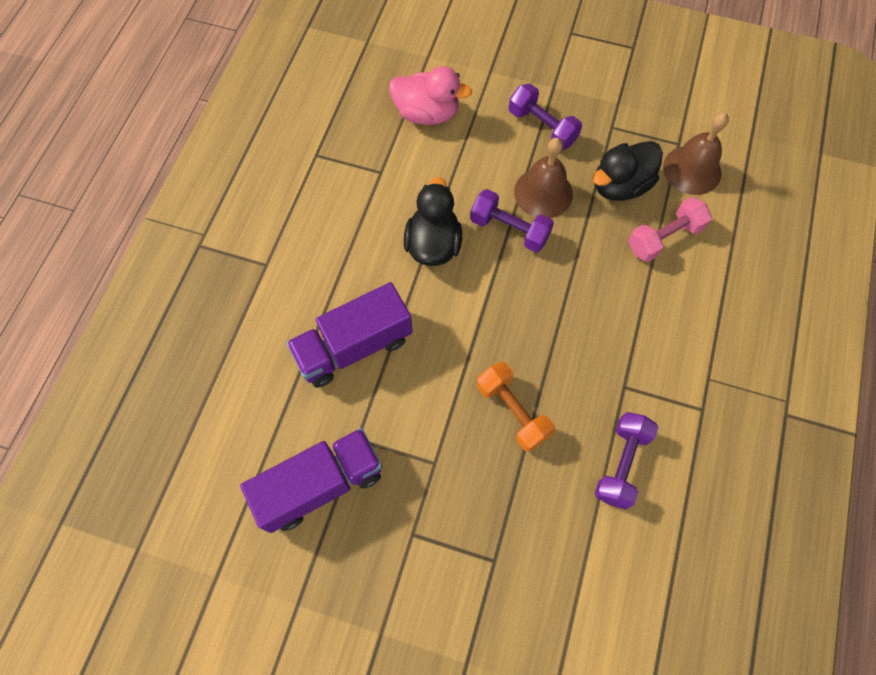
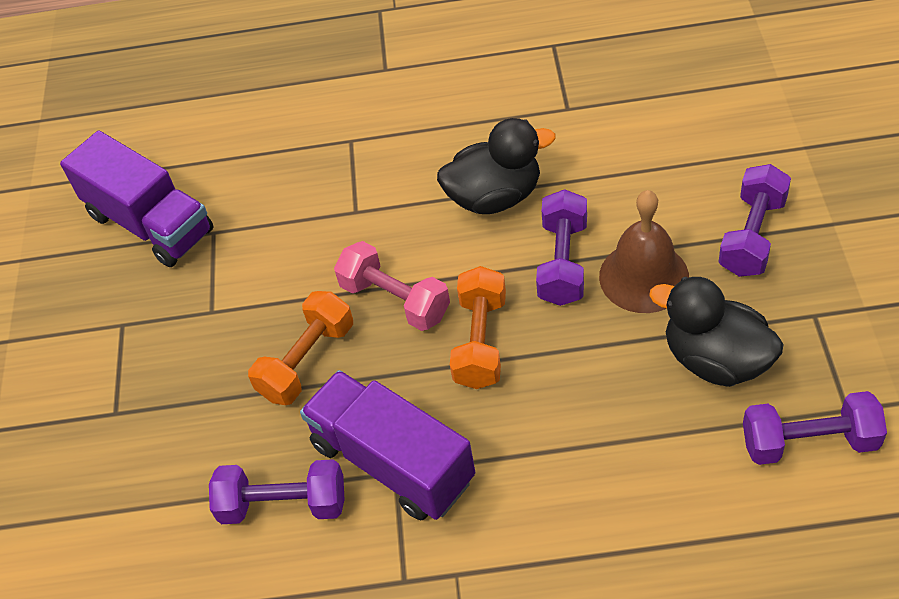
camera: 75 degrees right, 15 degrees down
purple truck [286,282,413,388] -> purple truck moved to [300,370,475,520]
pink duck [389,66,472,125] -> none
pink dumbbell [628,197,712,262] -> pink dumbbell moved to [334,241,450,331]
brown bell [663,113,729,195] -> purple dumbbell [743,391,887,465]
none -> orange dumbbell [450,266,506,389]

